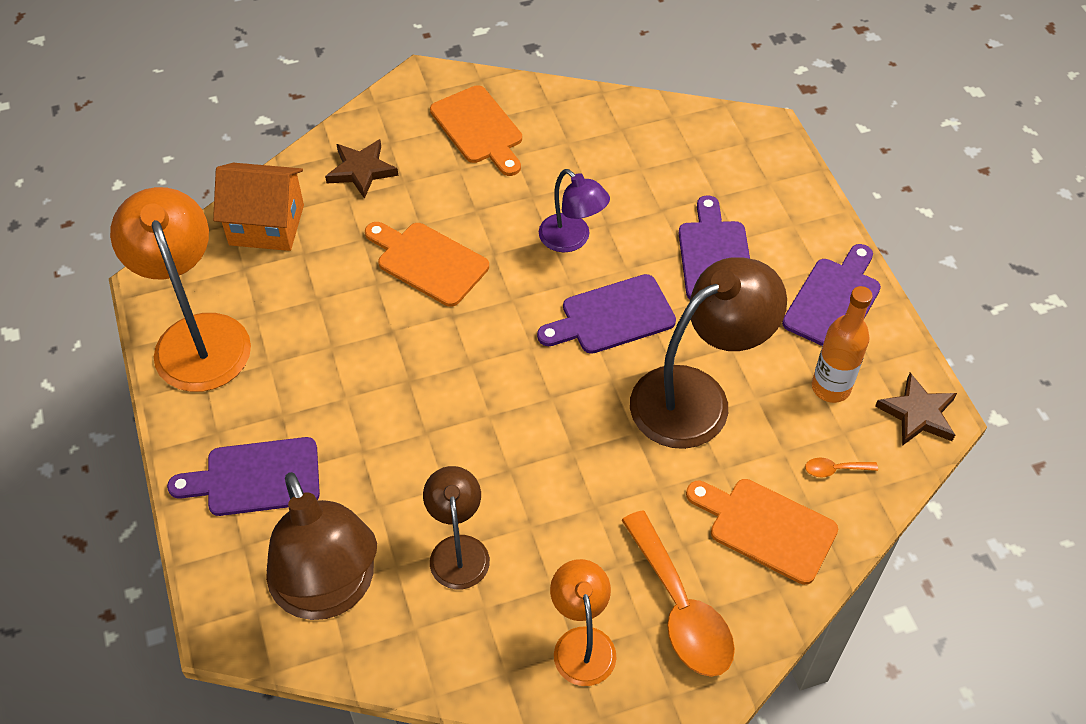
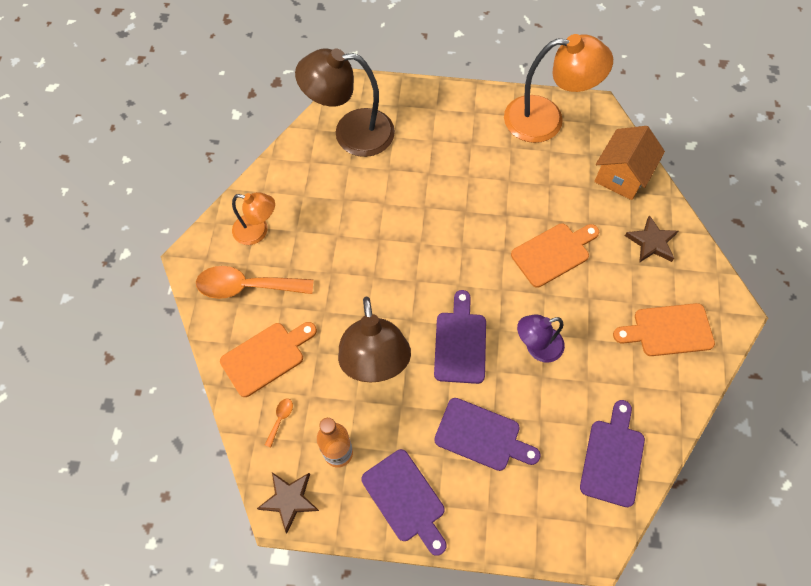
camera: 115 degrees right, 10 degrees up
purple cutting board [167,437,320,516] -> purple cutting board moved to [580,400,645,507]
brown lamp [423,466,490,589] -> none

